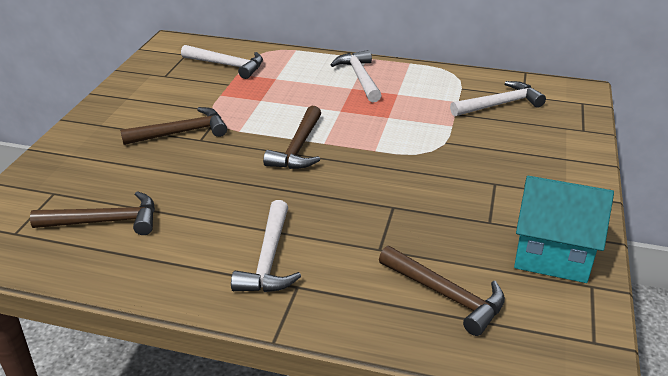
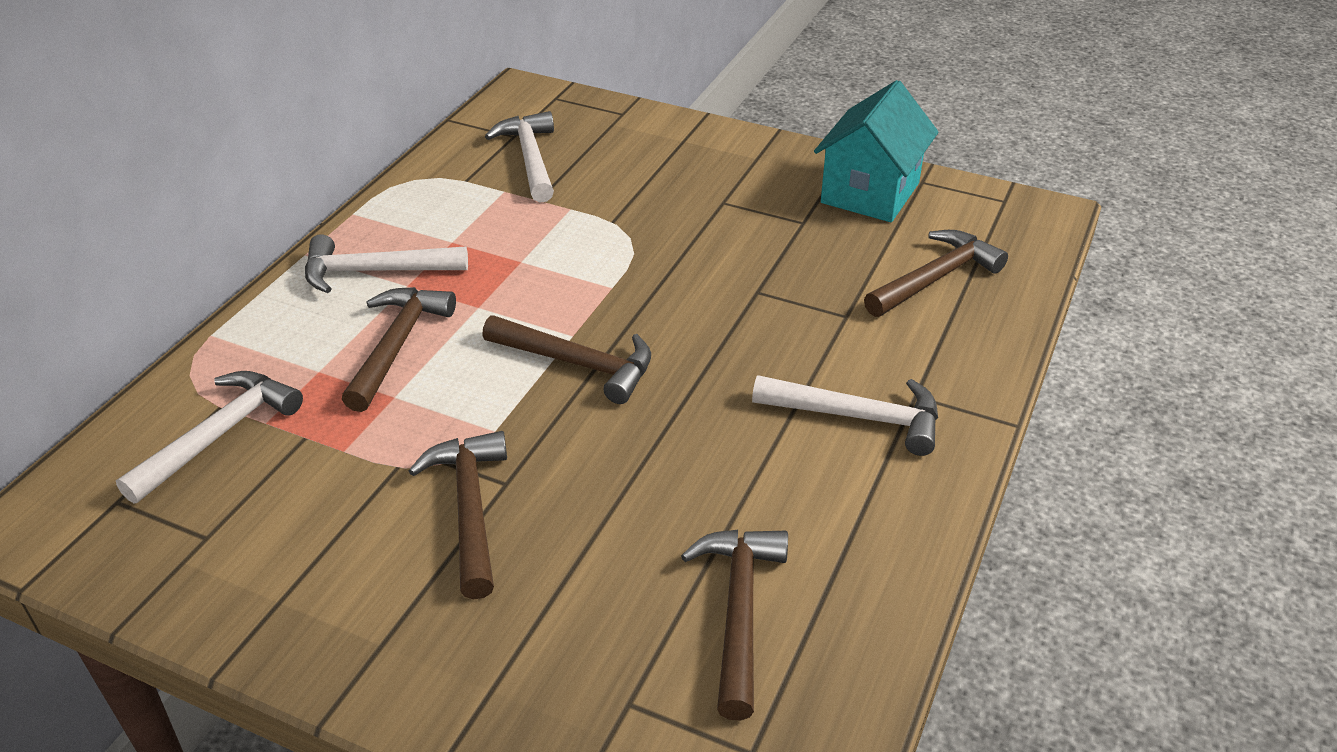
camera: 80 degrees left, 5 degrees up
none -> brown hammer [342,287,456,412]

